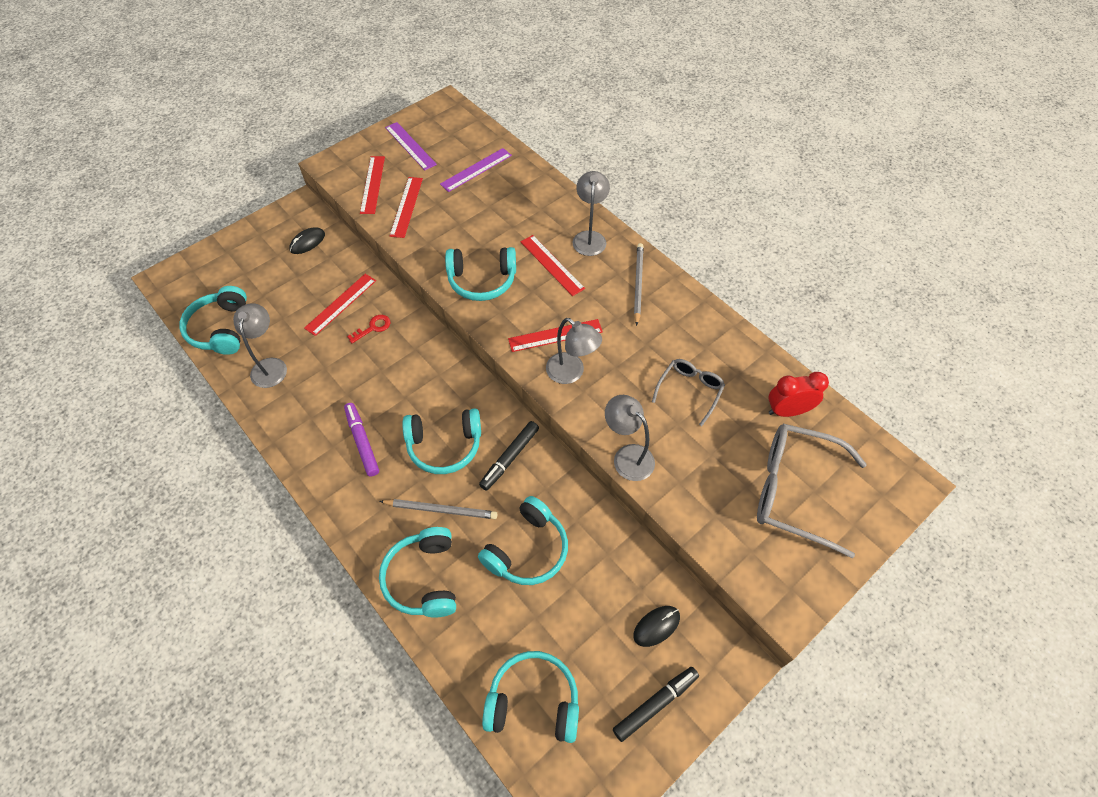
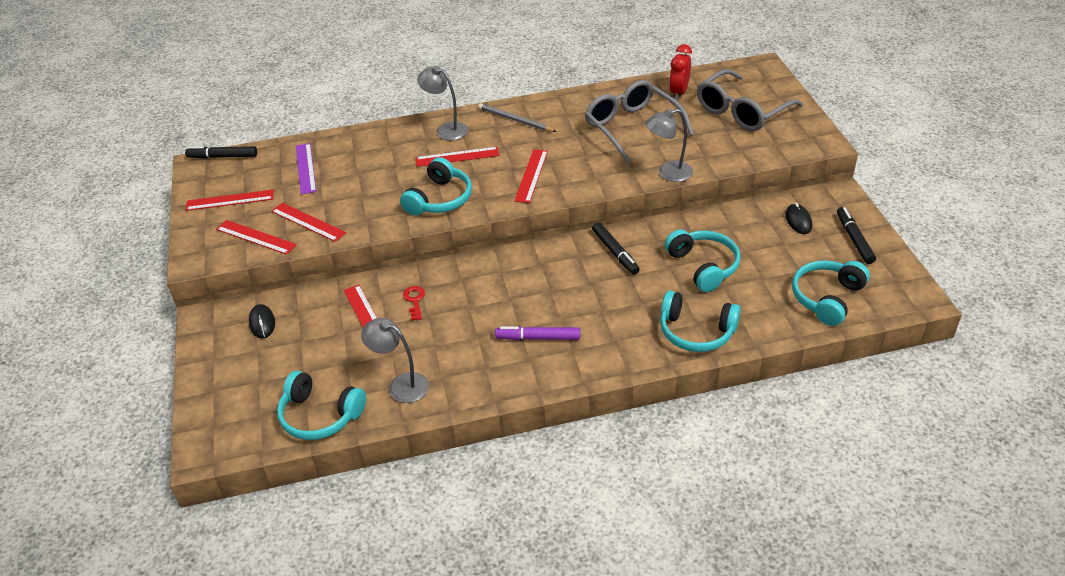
camera: 60 degrees left, 15 degrees down
grey pencil [380,499,497,519] -> none
purple ruler [385,122,437,170] -> red ruler [186,190,274,211]
turquoise headphones [402,408,481,474] -> none
grey lamp [546,318,602,384] -> none
grey glasses [652,359,725,426] -> grey glasses [585,80,694,163], size x1.80
none -> black marker [185,146,257,158]

